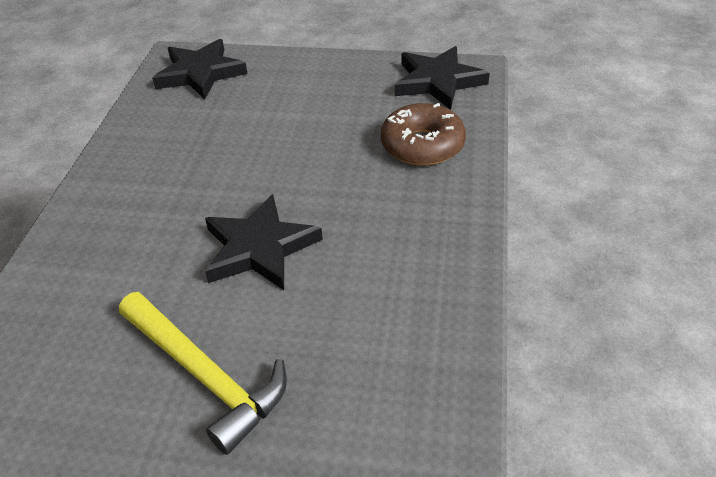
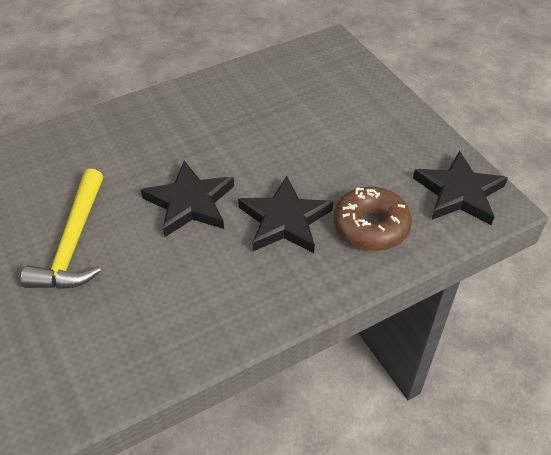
camera: 50 degrees right, 5 degrees up
black star [152,39,248,99] -> black star moved to [238,176,333,253]

